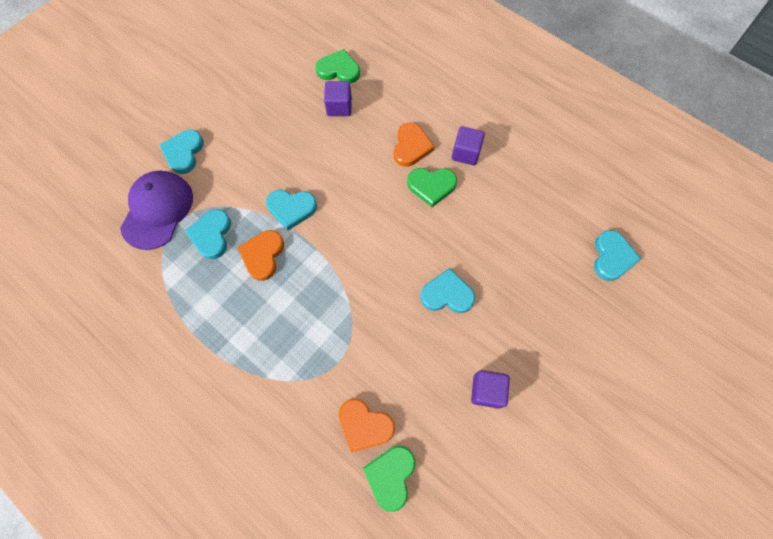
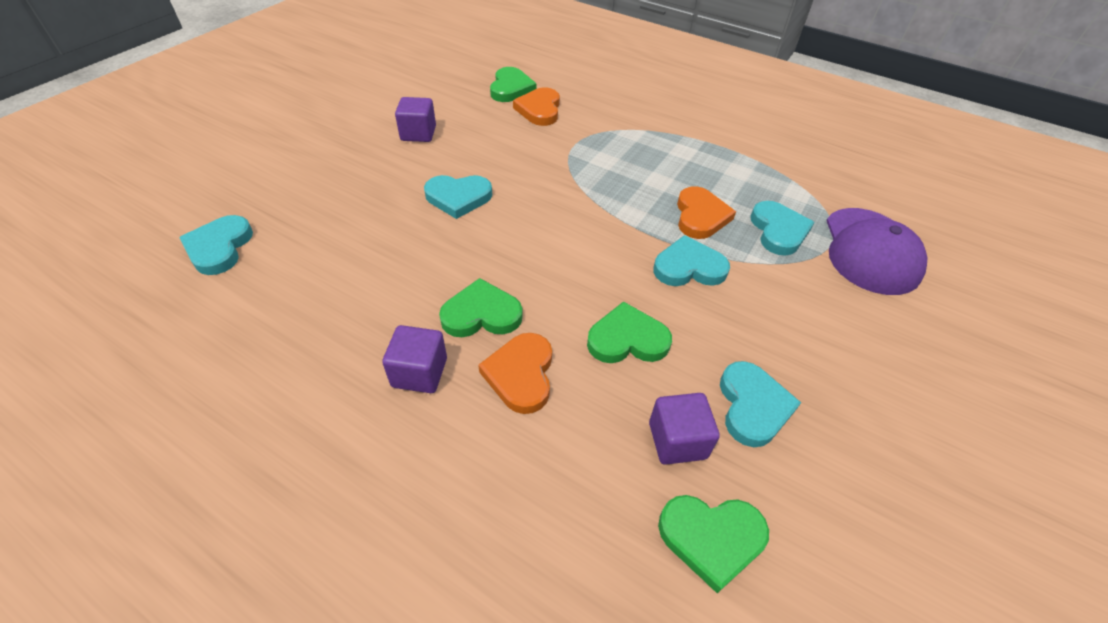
camera: 170 degrees right, 20 degrees down
turquoise heart [160,130,204,174] -> turquoise heart moved to [720,361,801,447]
orange heart [339,398,395,453] -> orange heart turned 105 degrees counterclockwise [513,87,560,126]
none -> green heart [587,301,672,363]

